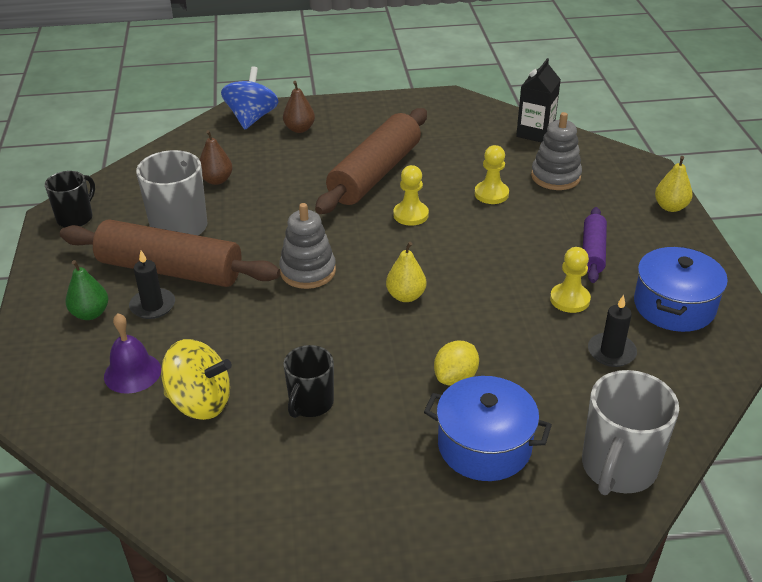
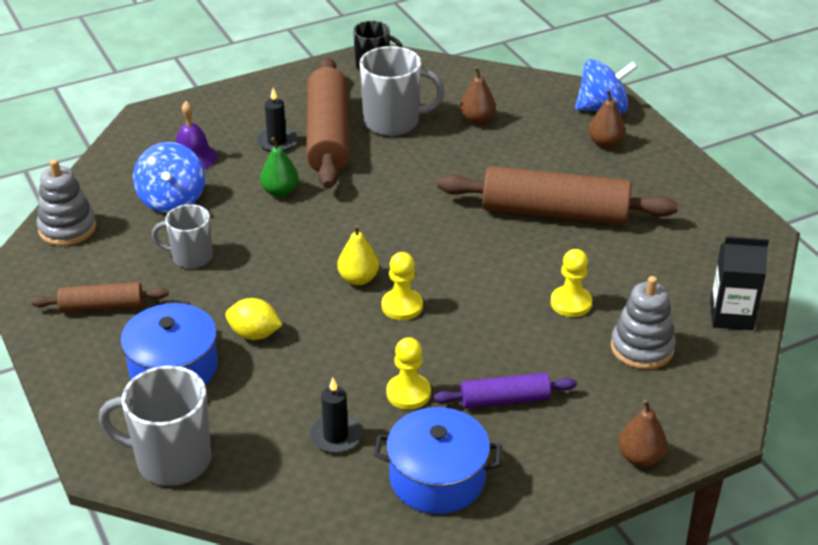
camera: 70 degrees right, 0 degrees up
green pear [65,260,108,320] -> green pear moved to [260,137,299,197]
yellow spinning top [161,339,232,420] -> blue spinning top [133,142,205,213]
grey stacking toy [279,203,336,289] -> grey stacking toy moved to [37,159,96,246]
black mug [283,345,334,418] -> grey mug [152,204,213,269]
yellow pawn [393,165,429,226] -> yellow pawn moved to [382,252,423,320]
yellow pear [655,156,693,212] -> brown pear [618,399,667,467]
none -> brown rolling pin [31,282,169,313]

